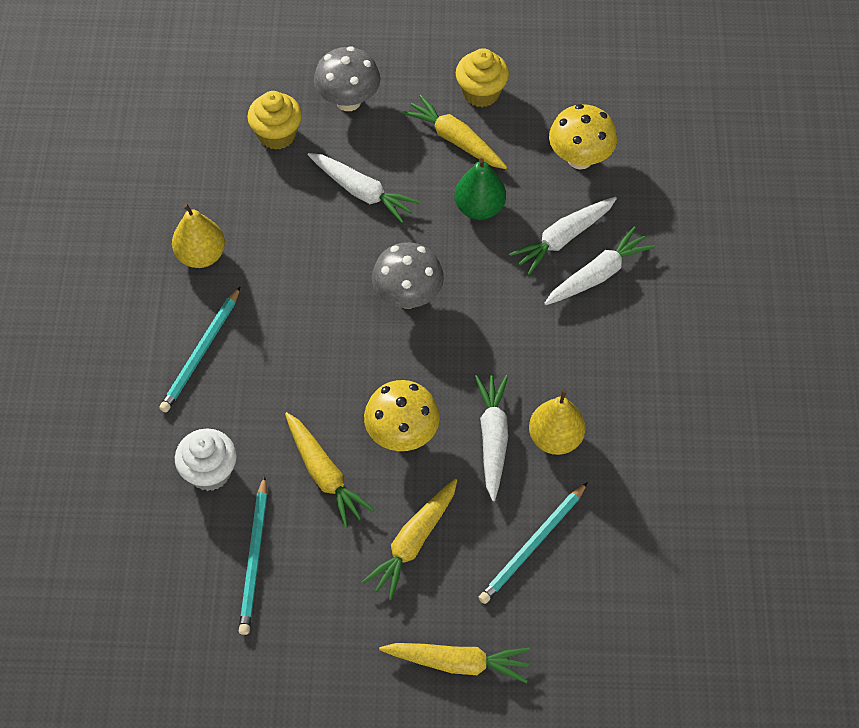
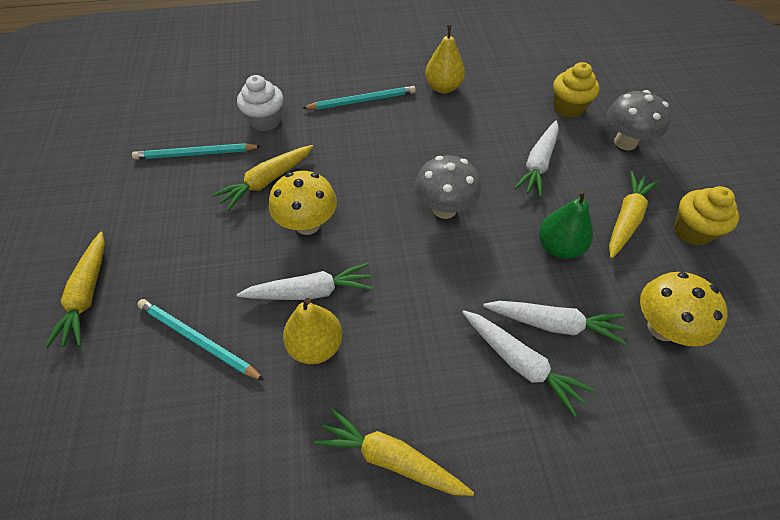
camera: 80 degrees right, 5 degrees down
turquoise pencil [159,287,240,413] -> turquoise pencil turned 150 degrees clockwise [302,86,416,110]
yellow carrot [362,479,457,600] -> yellow carrot moved to [314,408,474,496]
white carrot [509,197,617,275] -> white carrot turned 150 degrees clockwise [483,301,626,345]

